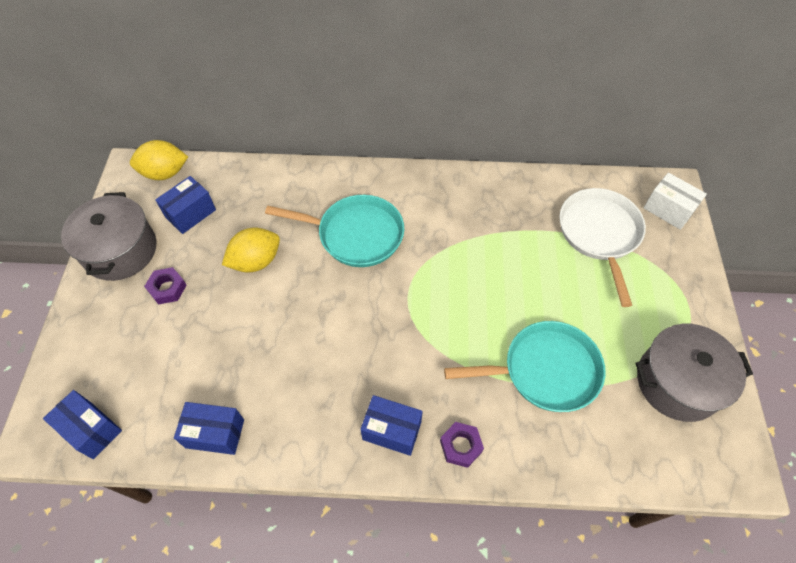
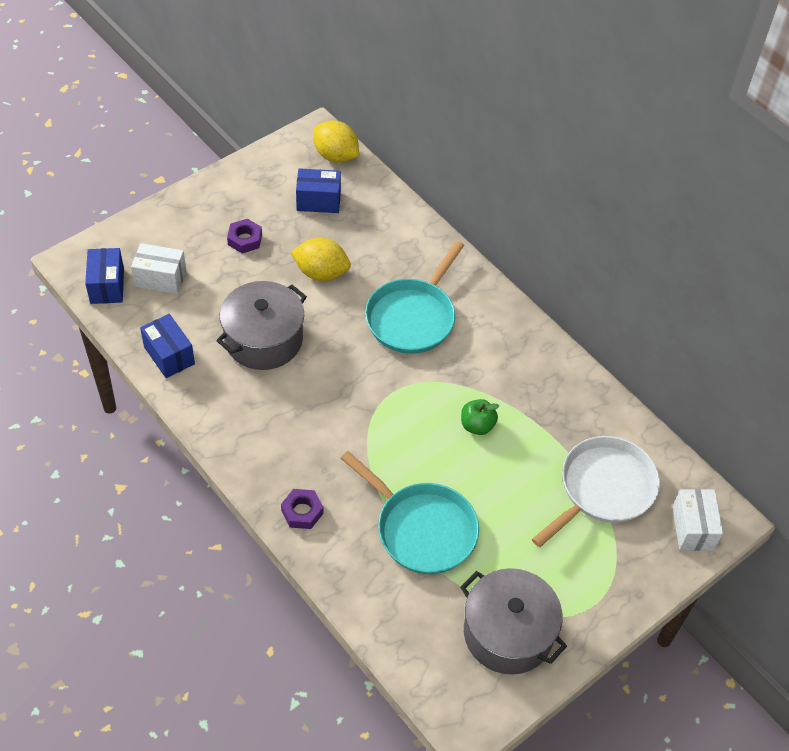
camera: 45 degrees right, 5 degrees down
grey pot [61,192,156,281] -> grey pot moved to [216,281,307,370]
turquoise pan [265,195,404,267] -> turquoise pan turned 60 degrees clockwise [365,241,464,354]
blue box [360,395,423,456] -> none
none -> white box [131,243,186,294]
none -> green apple [461,399,499,435]

